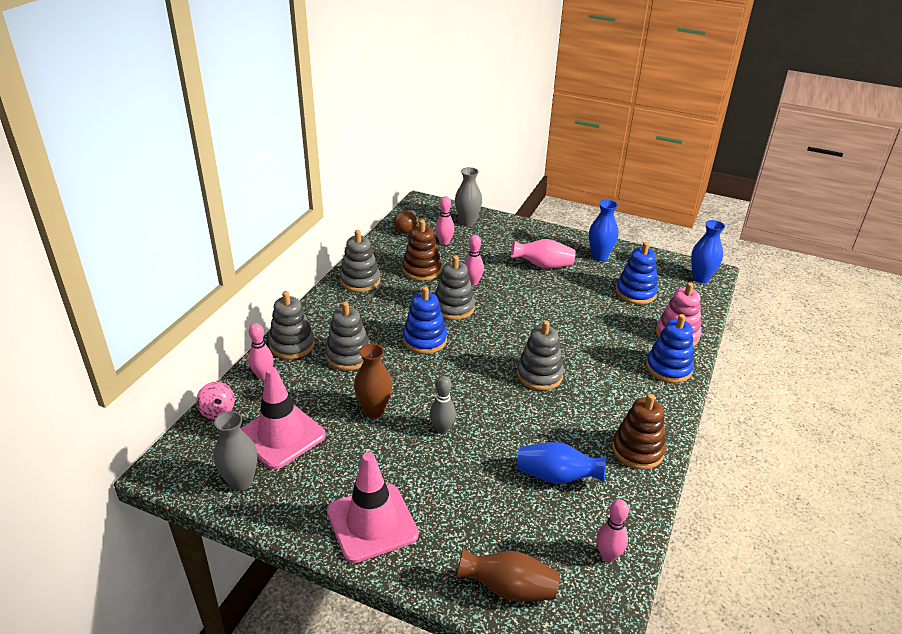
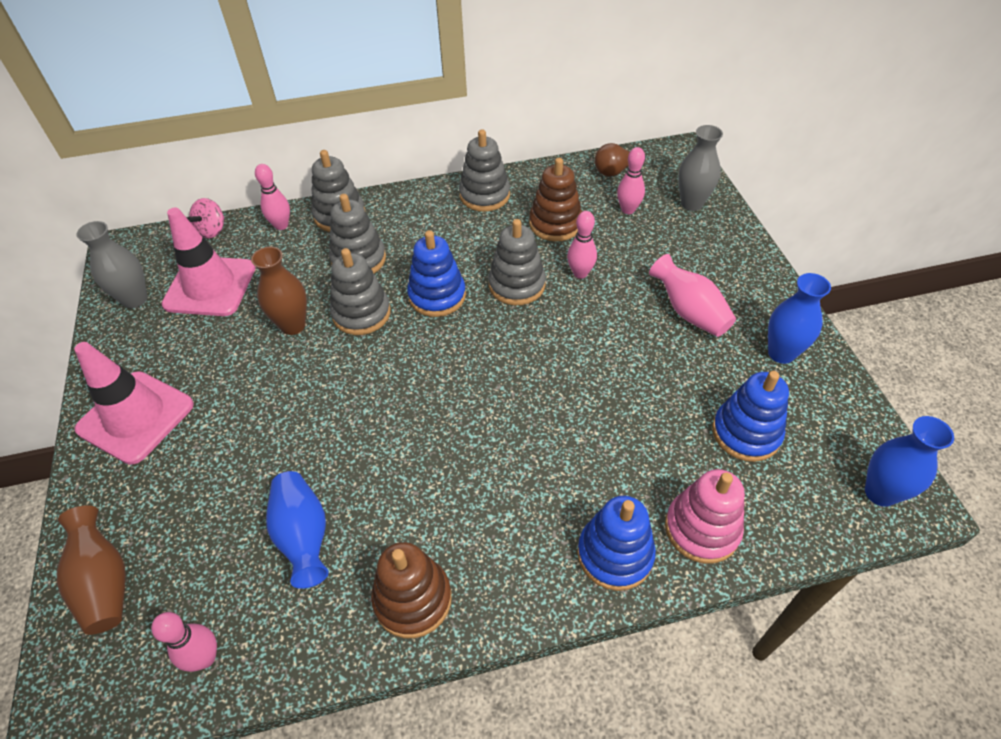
camera: 55 degrees right, 15 degrees up
grey bowling pin [430,376,456,434] -> none
grey stacking toy [517,320,564,391] -> grey stacking toy moved to [330,248,391,335]

